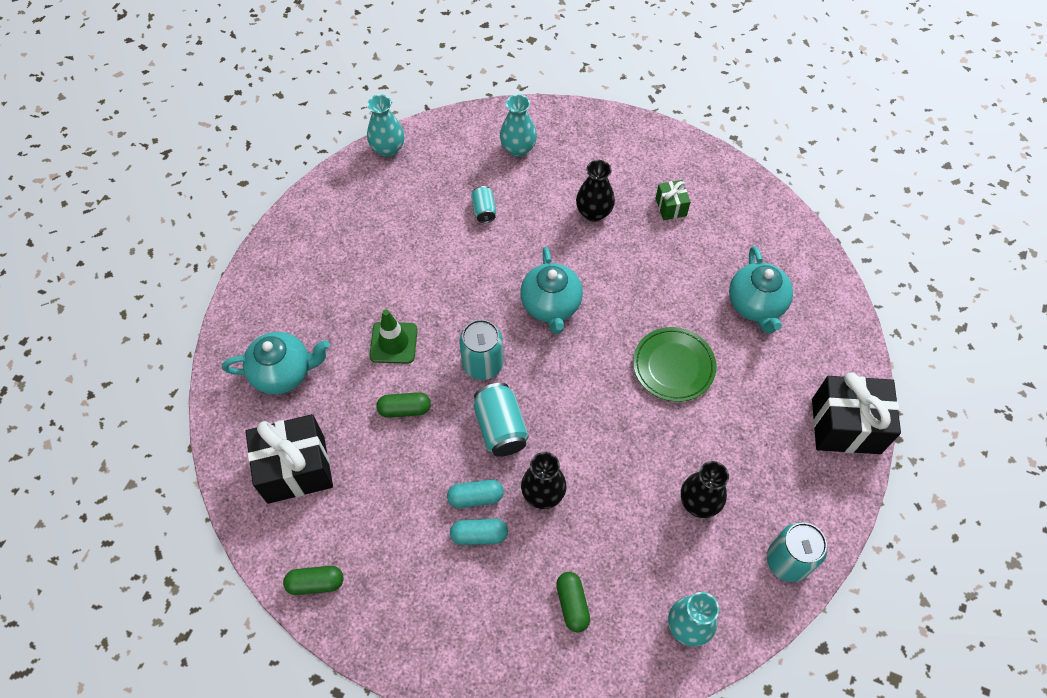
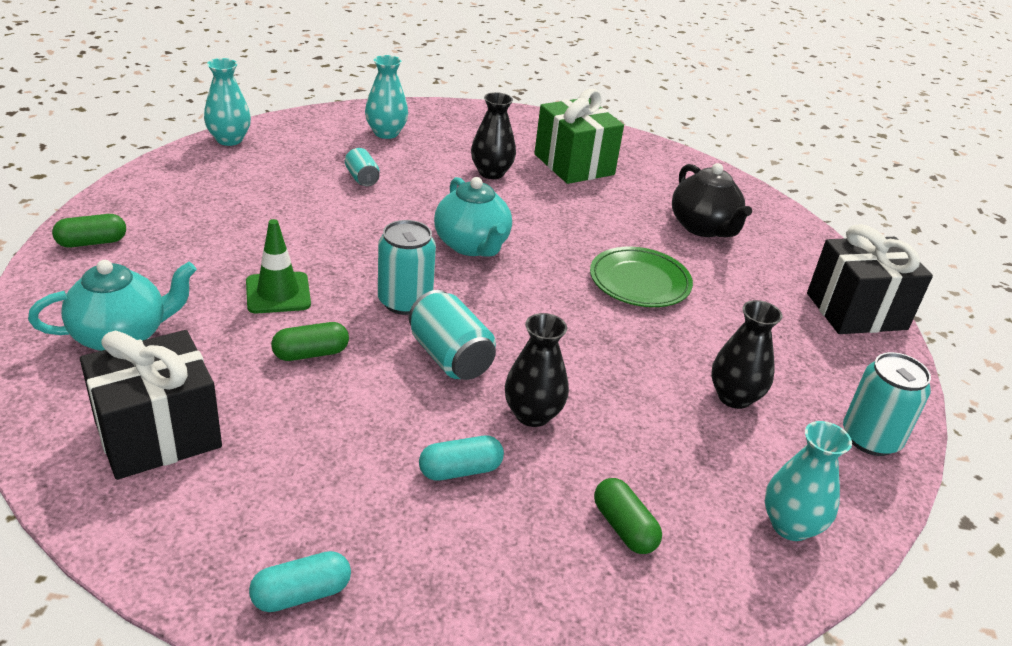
camera: 20 degrees left, 25 degrees down
green capsule [283,566,343,595] -> green capsule moved to [52,214,126,247]
turquoise capsule [447,480,504,508] -> turquoise capsule moved to [249,551,351,612]
green gift [656,180,691,220] -> green gift [534,89,624,184], size x2.02
turquoise teapot [729,246,793,334] -> black teapot [672,163,752,237]

